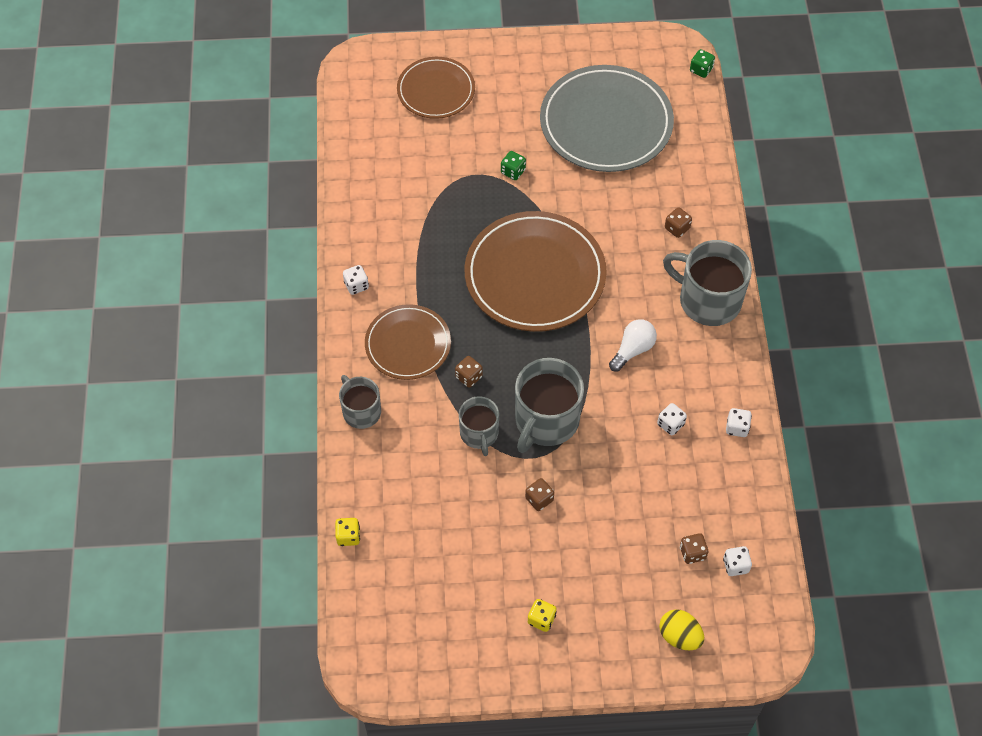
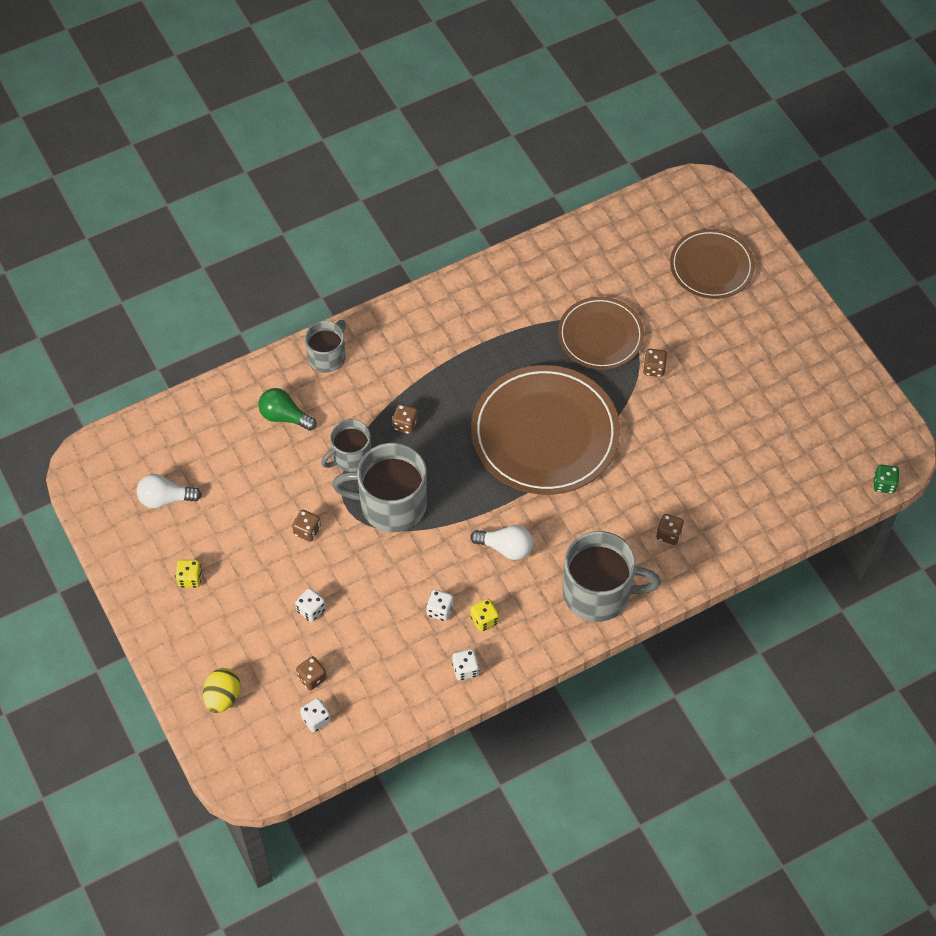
camera: 65 degrees right, 0 degrees up
yellow dice [335,518,360,546] -> yellow dice moved to [470,599,499,632]
white dice [343,265,369,295] -> white dice moved to [295,588,326,622]
brown plate [365,304,451,380] -> brown plate moved to [558,297,644,369]
green dice [501,151,526,180] -> brown dice [643,349,667,377]
grey plate [540,65,674,172] -> none
grey mug [663,240,752,326] -> grey mug turned 90 degrees clockwise [563,531,661,622]
none -> white light bulb [137,474,202,508]
none -> green light bulb [258,388,317,431]

